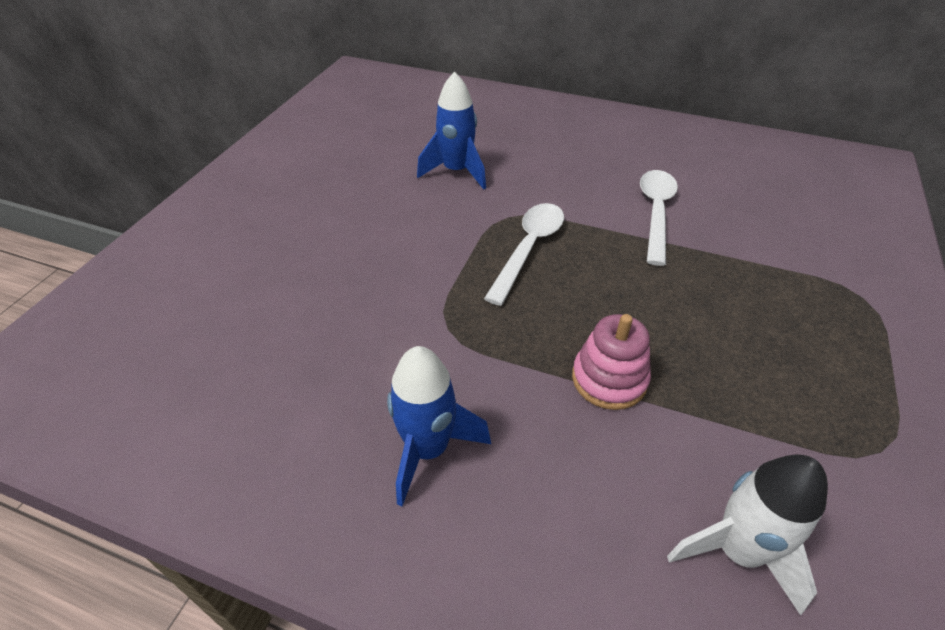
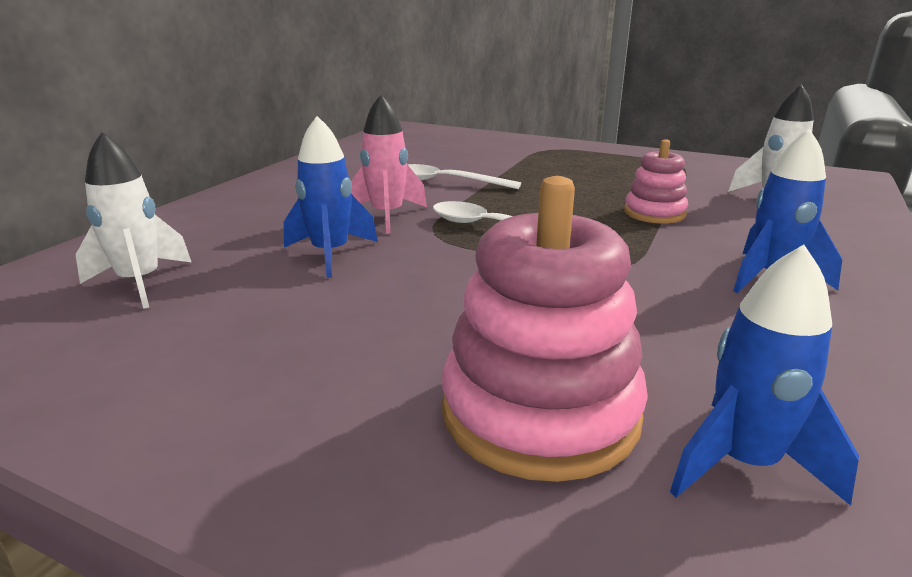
camera: 85 degrees left, 20 degrees down
none -> white rocket [76,132,192,309]
none -> pink rocket [351,95,427,234]
none -> pink stacking toy [442,176,648,482]
none -> blue rocket [670,244,859,506]

